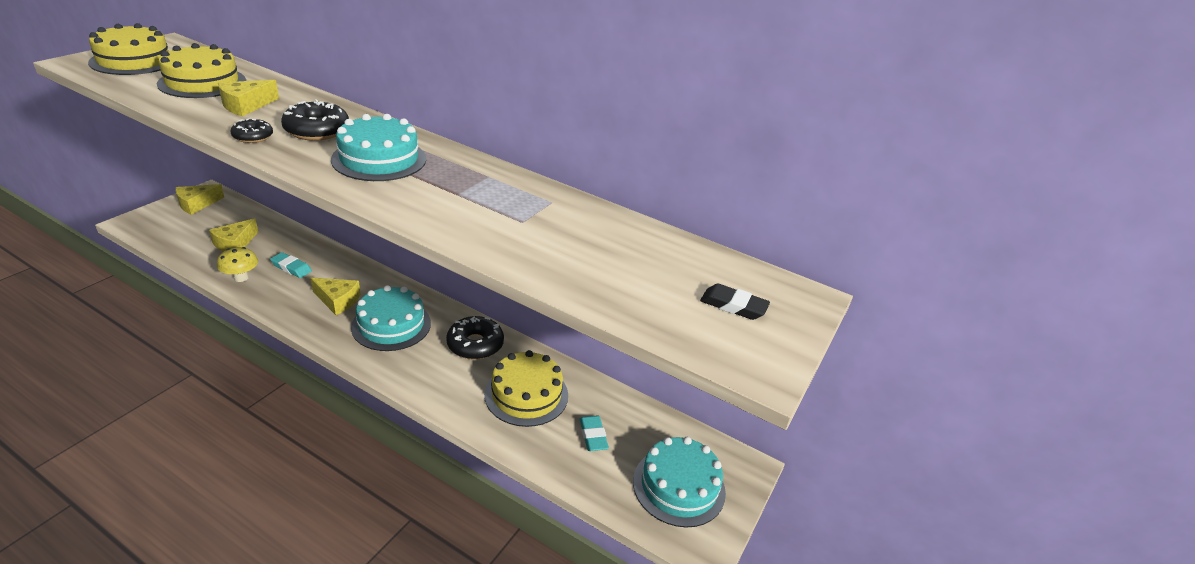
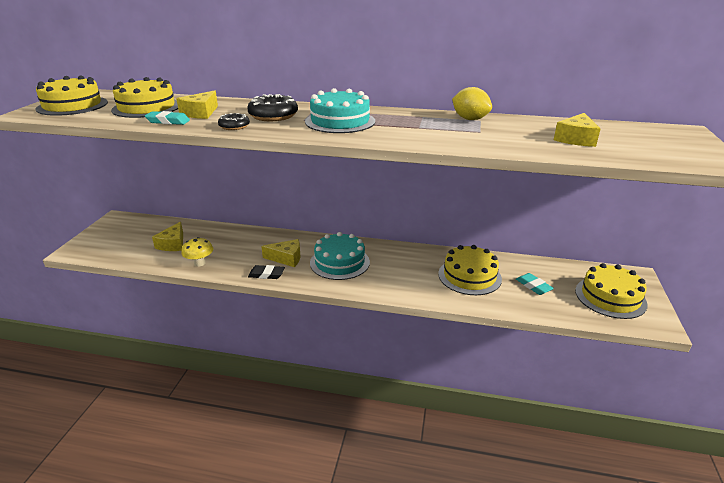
camera: 15 degrees left, 5 degrees down
yellow cheese [175,184,224,215] -> yellow cheese moved to [554,113,601,147]
turquoise eraser [270,252,312,278] -> turquoise eraser moved to [145,111,190,125]
black donut [446,316,504,360] -> none
turquoise cake [633,437,726,527] -> yellow cake [575,263,648,319]
black eraser [700,284,770,320] -> black eraser moved to [248,265,285,279]
none -> yellow lemon [452,87,492,120]

